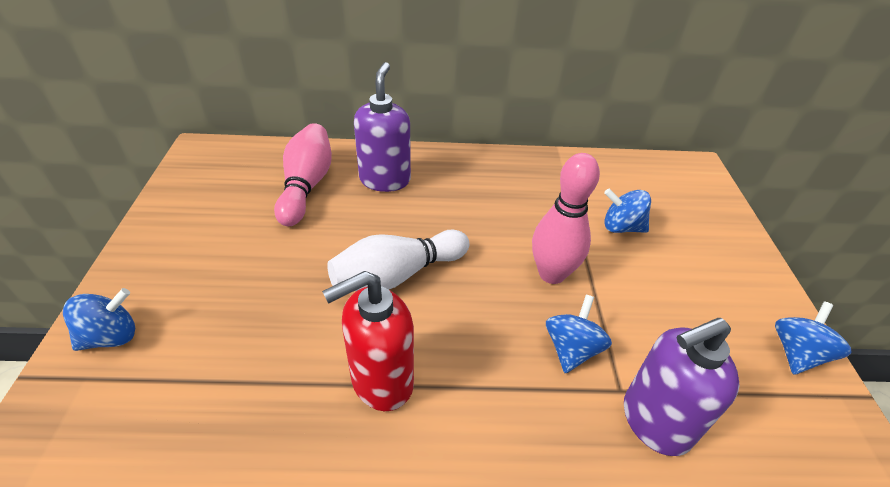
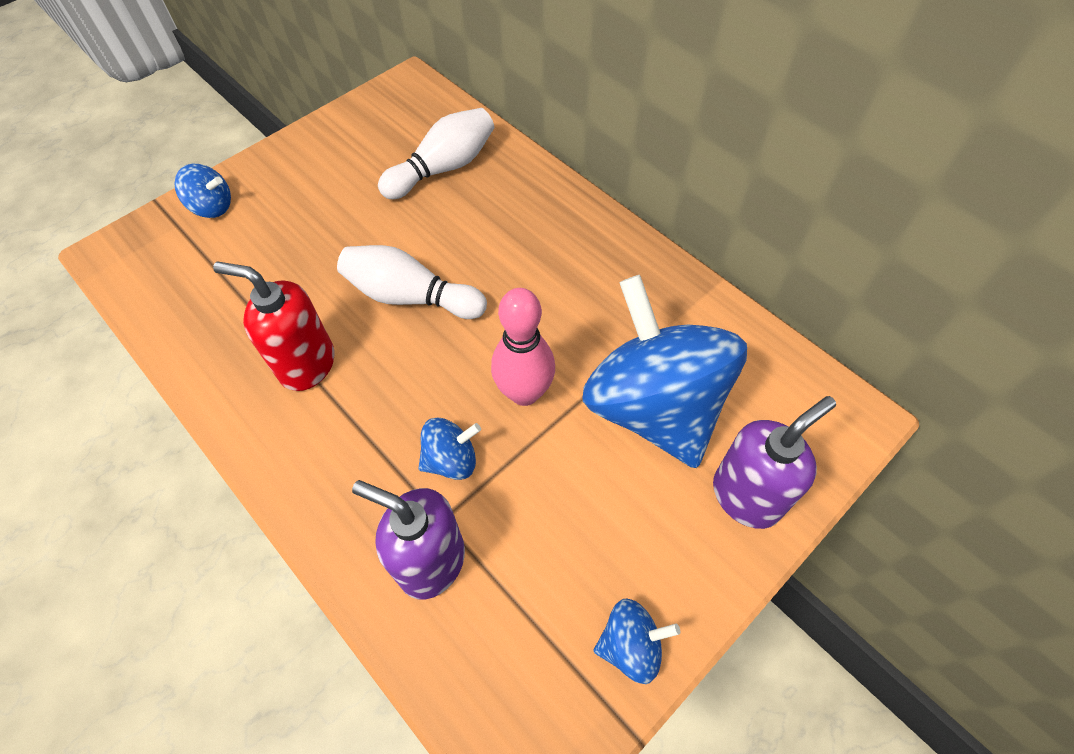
camera: 50 degrees right, 15 degrees up
pink bowling pin [274,123,332,226] -> white bowling pin [378,108,494,199]
purple soap dispenser [354,62,411,192] -> purple soap dispenser moved to [713,396,836,529]
blue spinning top [604,189,651,233] -> blue spinning top [583,275,747,468], size x2.39

